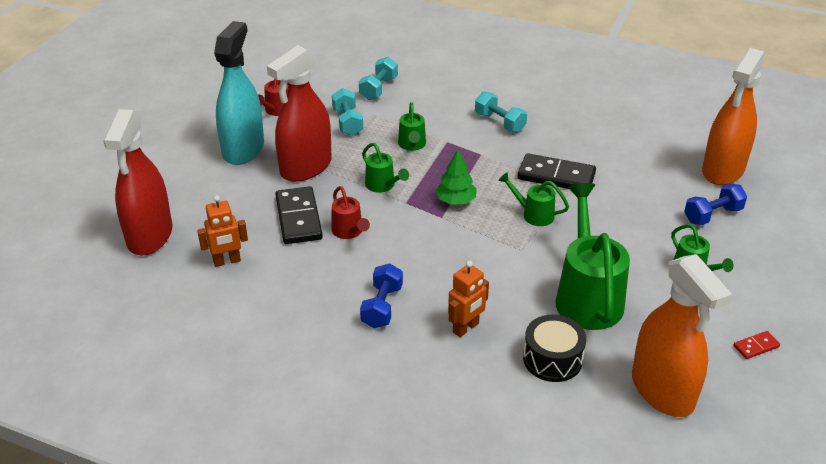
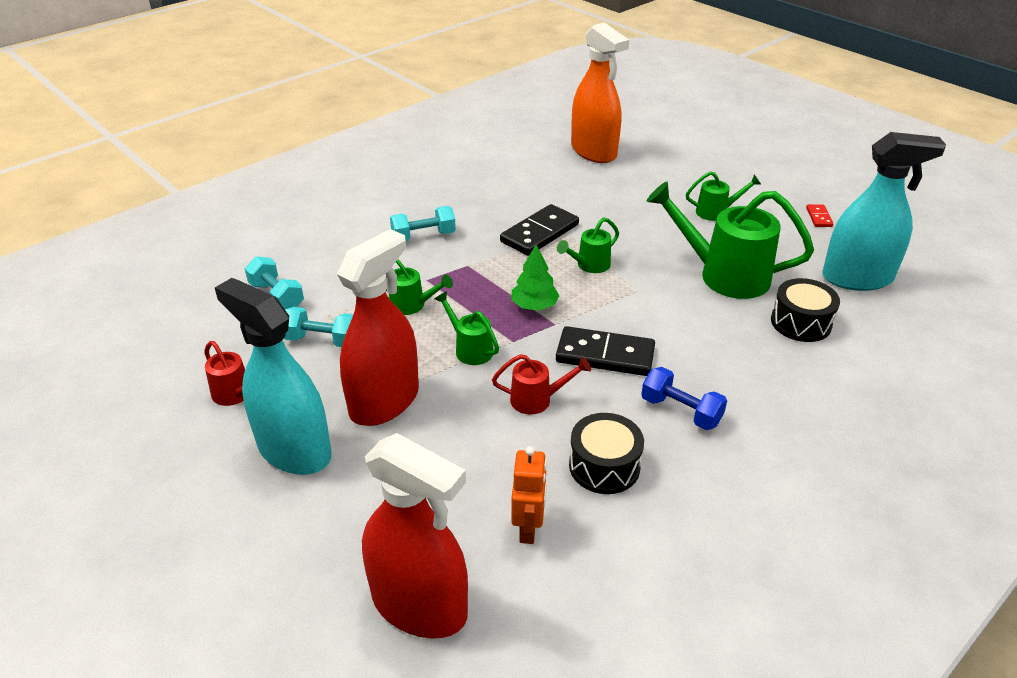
camera: 65 degrees left, 0 degrees up
red spray bottle [267,45,332,182] -> red spray bottle turned 120 degrees counterclockwise [337,229,419,426]
black domino [275,186,323,244] -> black domino moved to [556,326,655,376]
green watering can [362,143,409,193] -> green watering can turned 120 degrees counterclockwise [435,291,499,365]
orange robot [448,261,489,337] -> none
orange spray bottle [632,254,732,417] -> turquoise spray bottle [822,132,946,291]
blue dumbbell [684,184,747,225] -> none
none -> black drum [569,413,644,494]

